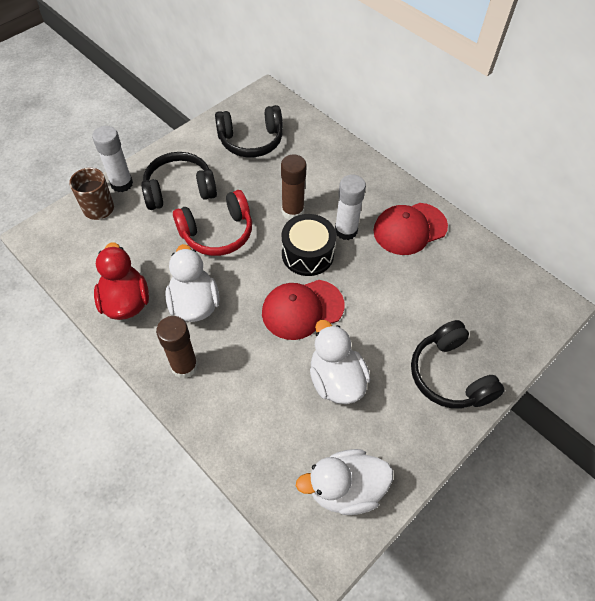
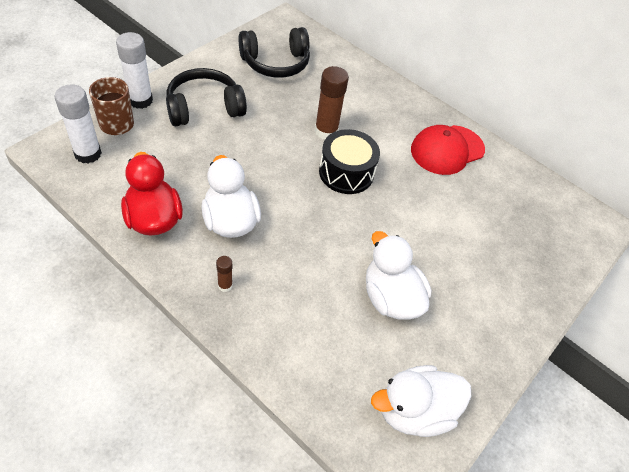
camera: 10 degrees left, 5 degrees down
brown glue stick [156,316,198,379] -> brown glue stick [216,256,233,292], size x0.49
red headphones [173,190,252,256] -> none
red cap [262,280,344,340] -> none
white glue stick [335,175,366,240] -> white glue stick moved to [54,84,102,163]
black headphones [411,320,505,408] -> none

